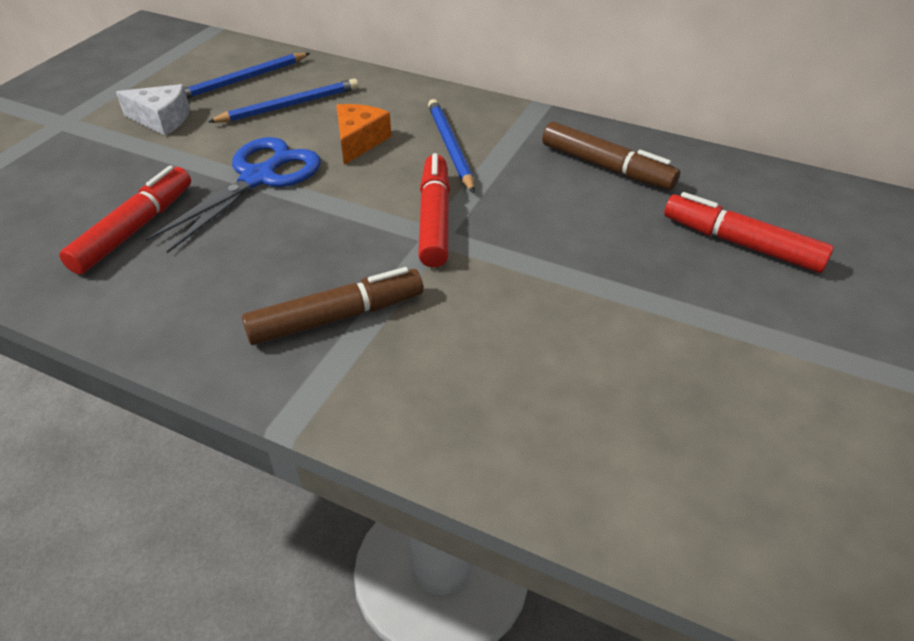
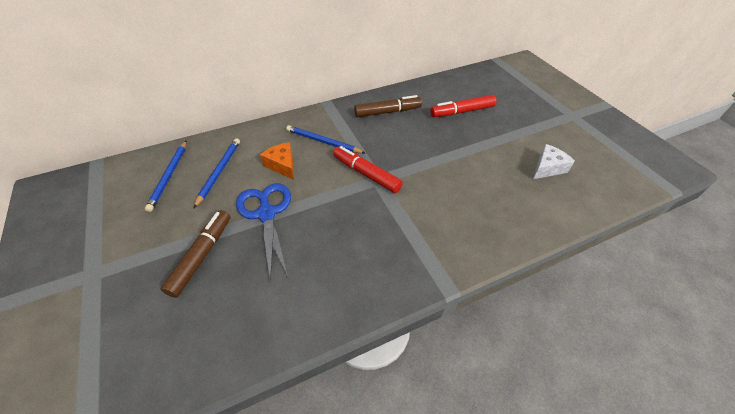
camera: 50 degrees left, 5 degrees up
red marker [59,166,191,275] -> none
white cheese [116,84,190,136] -> white cheese moved to [533,144,575,179]
brown marker [242,267,423,345] -> brown marker moved to [161,210,230,298]

